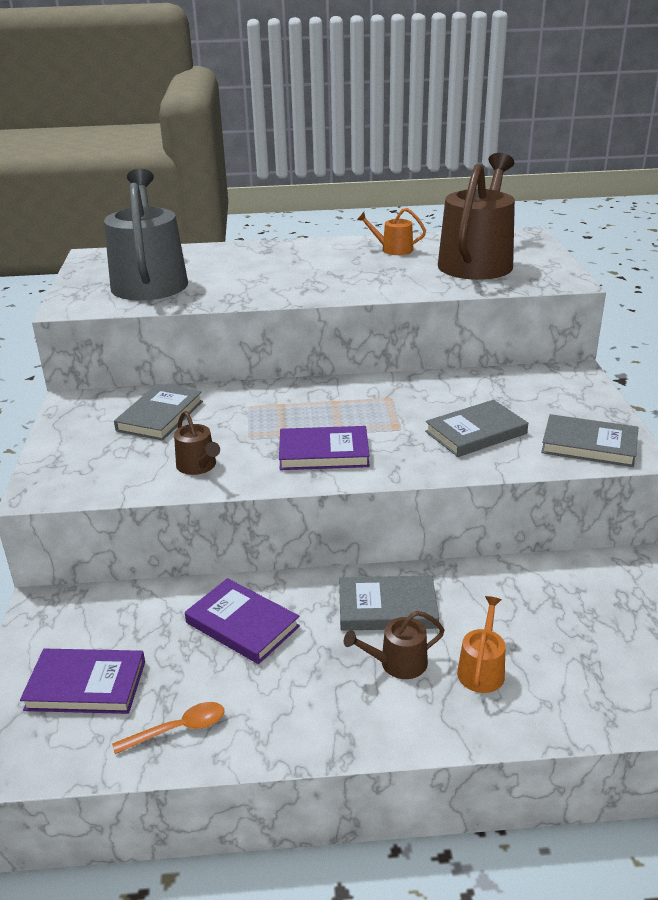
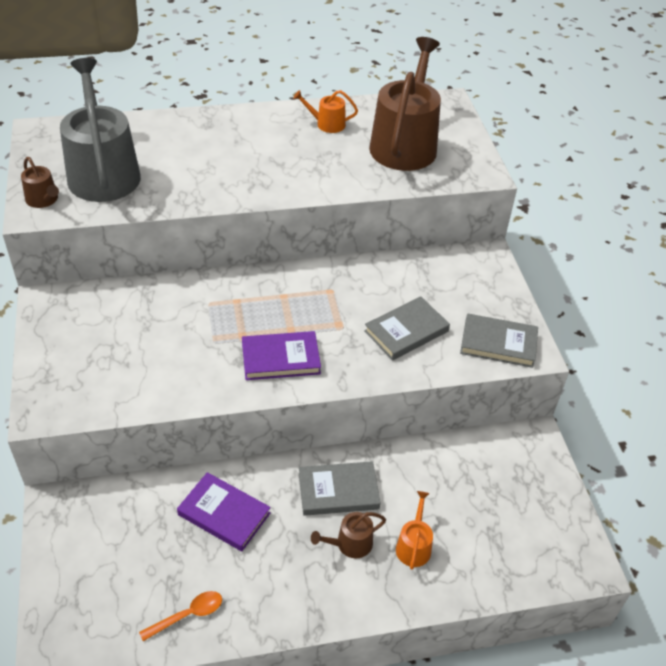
camera: 10 degrees left, 15 degrees up
purple book [20,649,145,714] -> none
grey book [114,384,203,441] -> none
brown watering can [174,411,220,475] -> brown watering can moved to [21,157,59,208]

